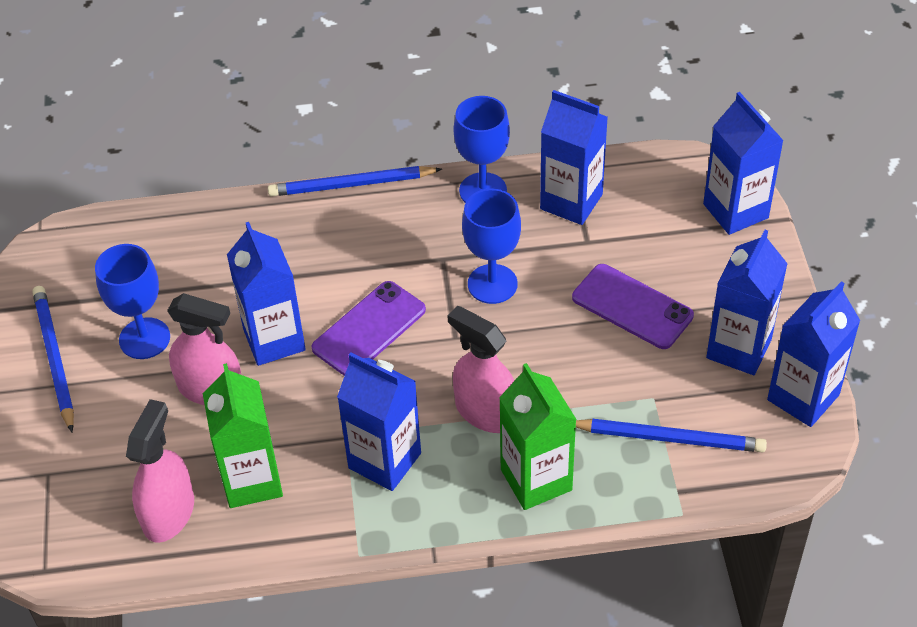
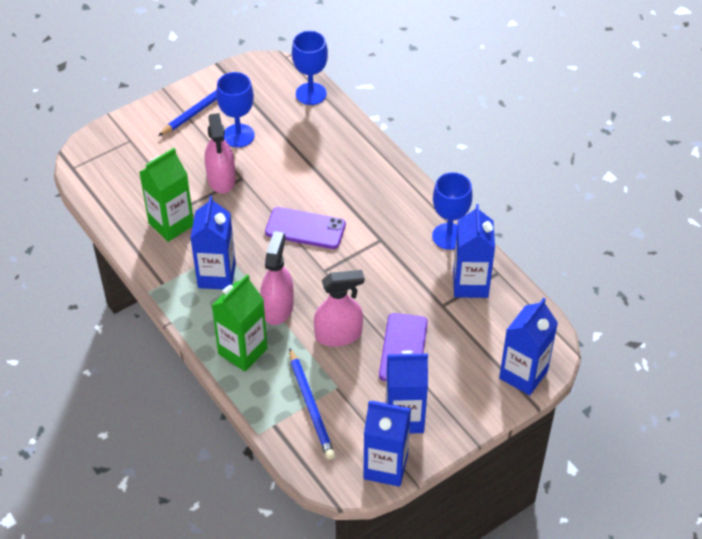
camera: 60 degrees right, 0 degrees up
pink spray bottle [126,399,194,543] -> pink spray bottle moved to [314,270,364,346]
blue carton [227,222,306,366] -> none
blue pencil [268,166,442,197] -> none
blue goblet [462,189,521,304] -> blue goblet moved to [292,31,328,105]

